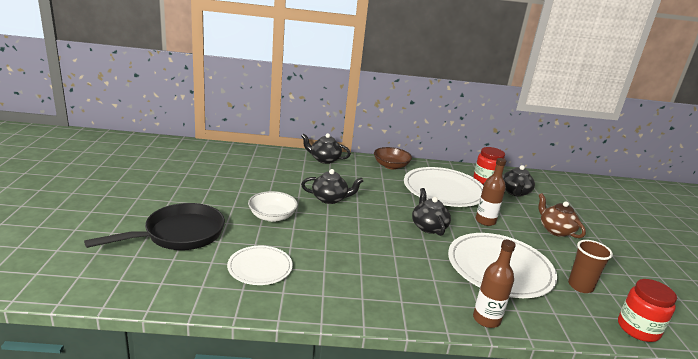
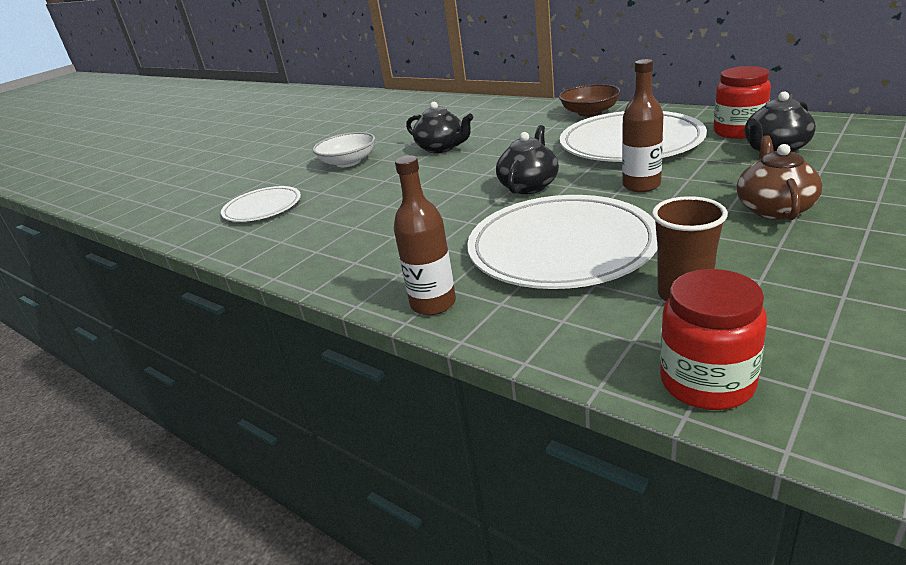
camera: 45 degrees right, 5 degrees up
black pan [84,203,225,250] -> none
black teapot [301,133,351,164] -> none

